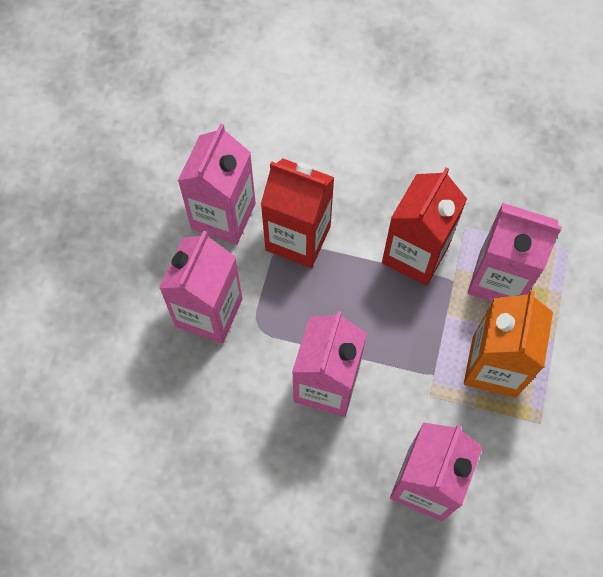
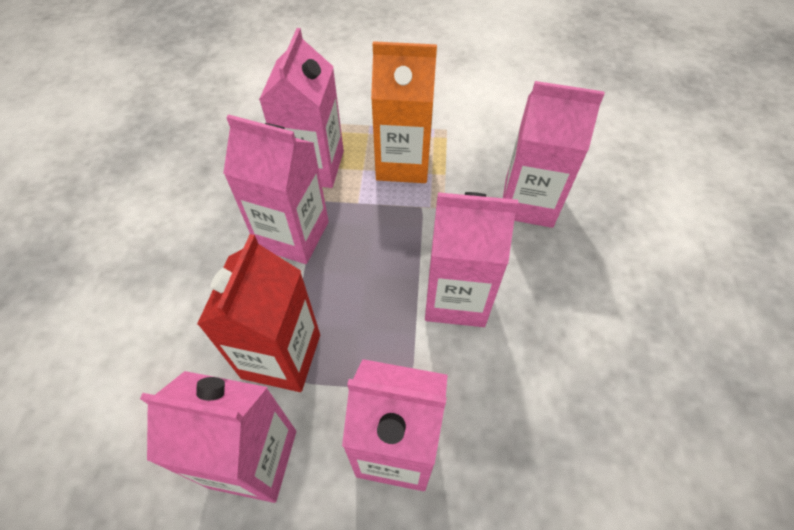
camera: 100 degrees left, 10 degrees down
red carton [382,168,467,286] -> pink carton [223,114,329,264]

